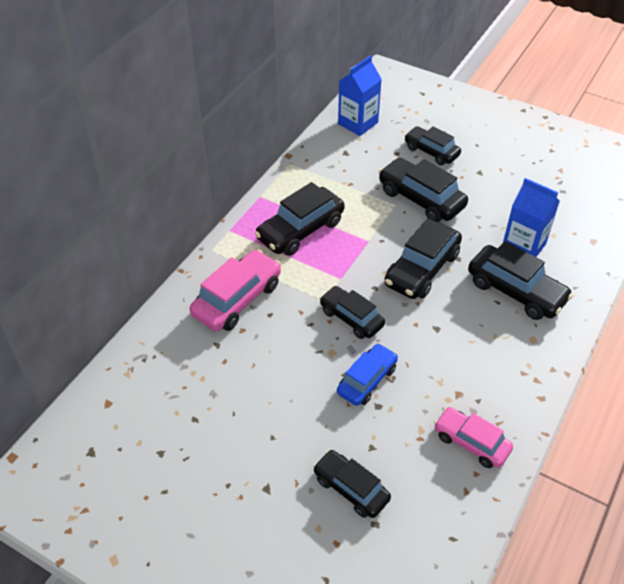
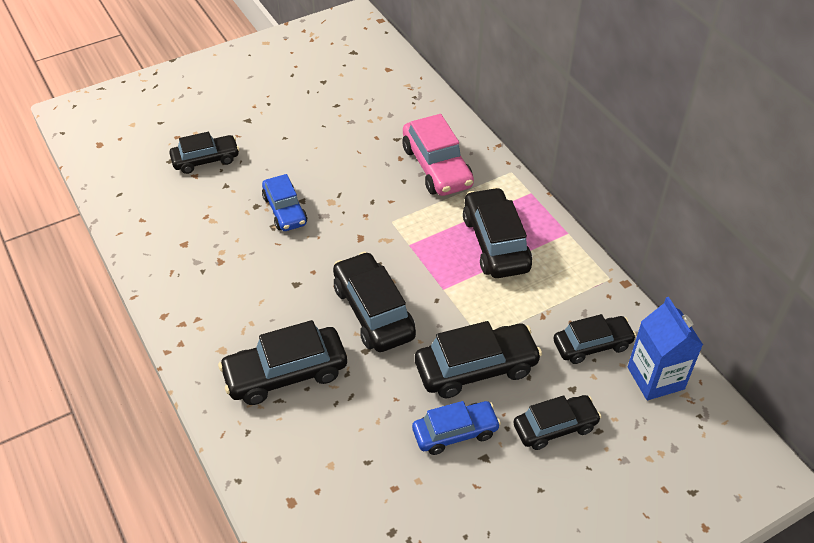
camera: 120 degrees right, 0 degrees up
black car [320,286,385,339] -> black car moved to [553,314,636,364]
pink car [434,407,513,468] -> none
blue carton [503,178,560,257] -> none
none -> blue car [412,401,501,455]

